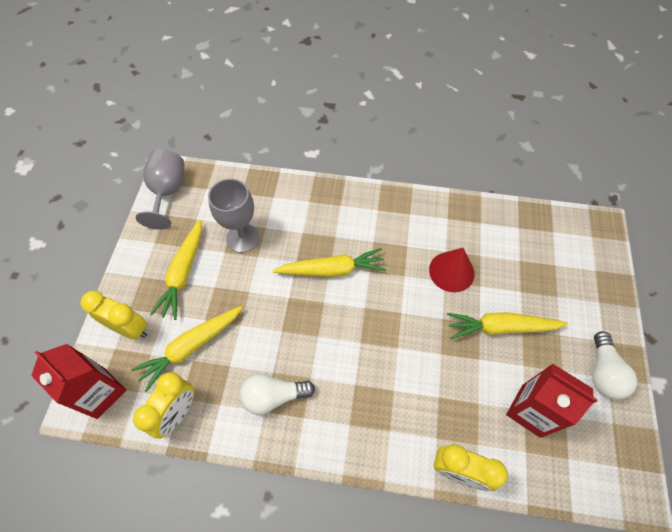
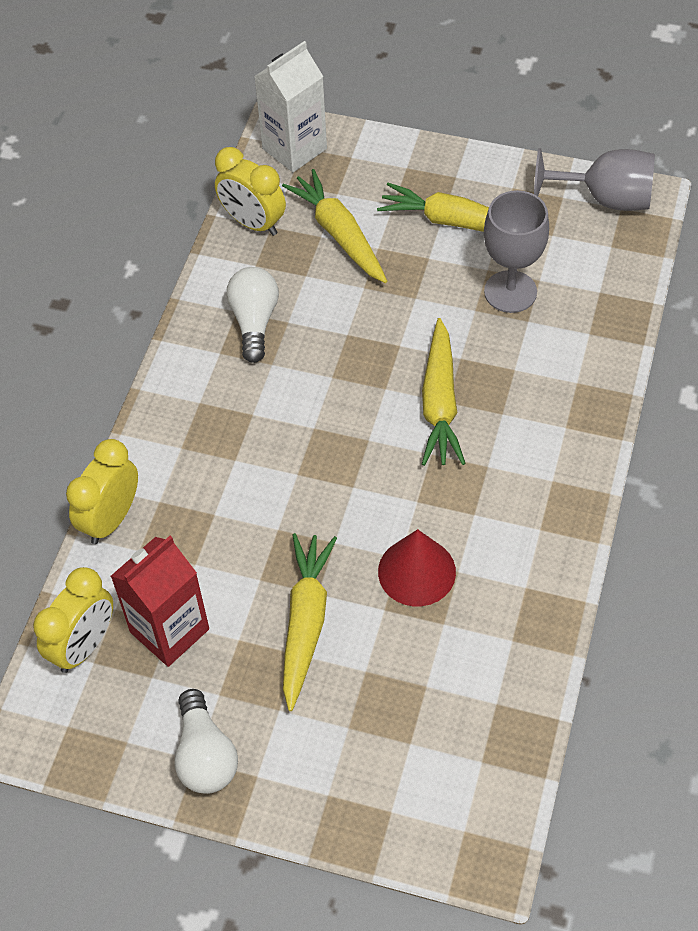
camera: 100 degrees right, 5 degrees down
red carton [31,344,126,419] -> white carton [254,41,327,172]
yellow clock [81,291,147,339] -> yellow clock moved to [33,567,113,673]
white light bulb [592,331,637,399] -> white light bulb turned 120 degrees counterclockwise [174,689,238,794]

